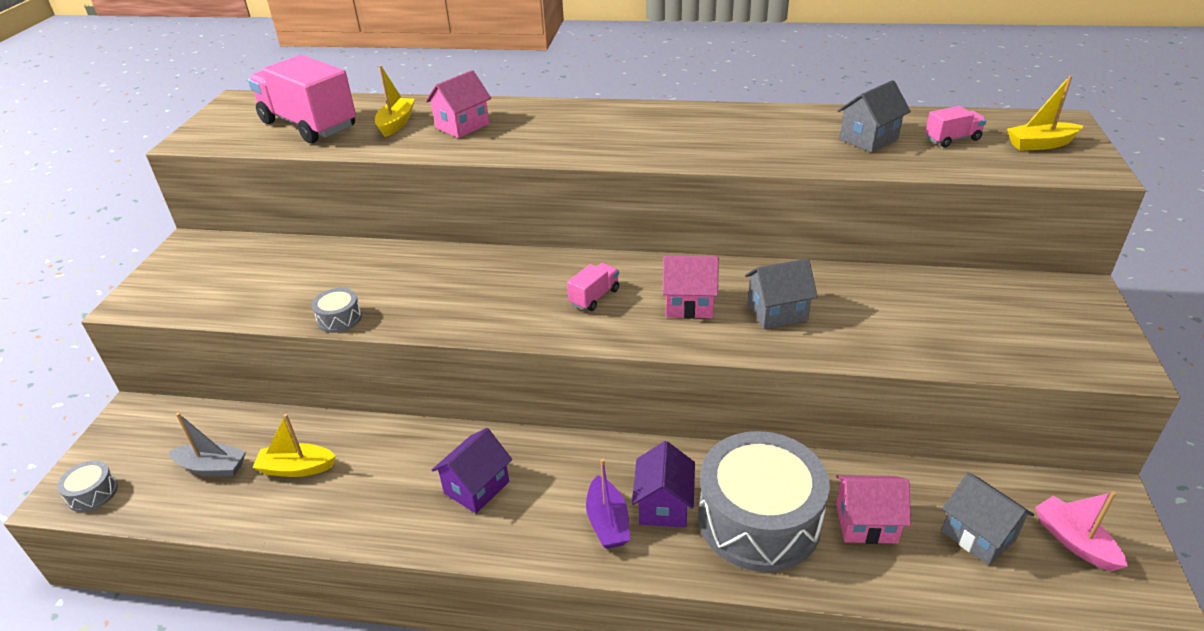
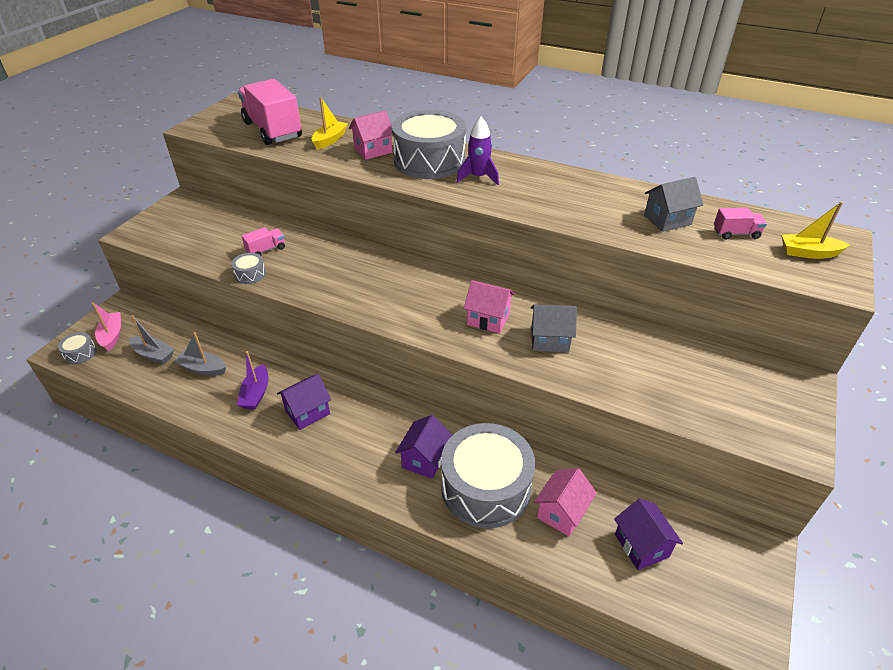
camera: 15 degrees right, 5 degrees up
yellow boat [252,414,336,477] -> grey boat [174,332,226,376]
pink truck [567,263,619,311] -> pink truck moved to [242,227,285,255]
purple boat [586,459,630,549] -> purple boat moved to [237,351,268,410]
pink house [836,475,911,544] -> pink house turned 75 degrees counterclockwise [534,468,597,536]
grey house [941,473,1034,566] -> purple house [614,498,683,570]
pink boat [1035,491,1128,571] -> pink boat moved to [92,302,121,351]
none -> grey drum [392,110,466,179]
none -> purple rocket [457,117,499,185]

